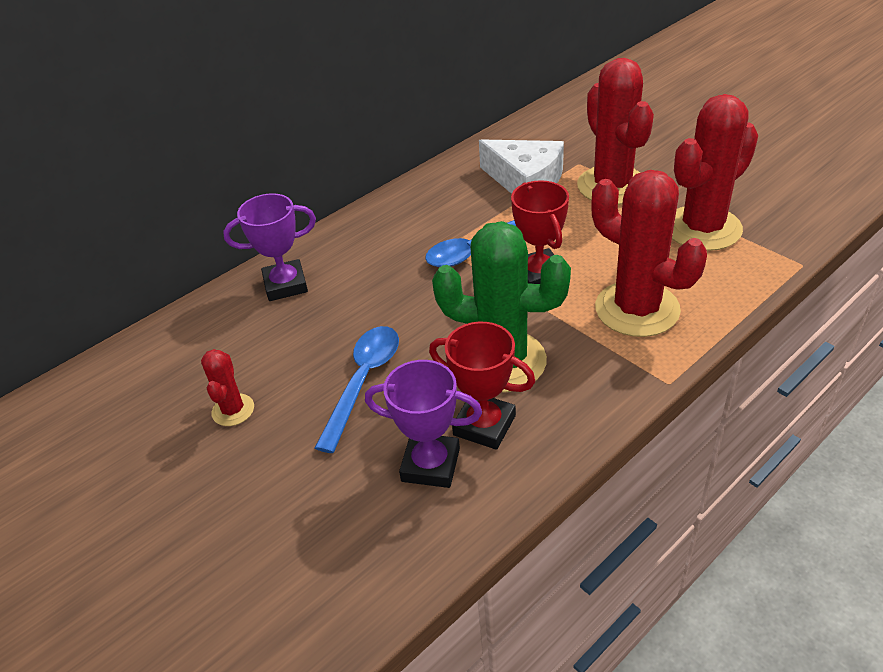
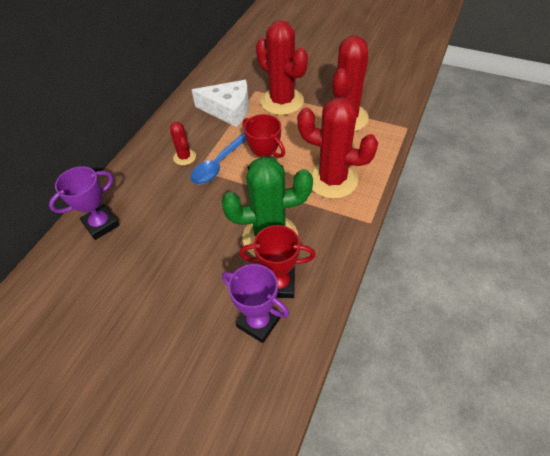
camera: 25 degrees left, 10 degrees up
red cactus [201,349,254,426] -> red cactus moved to [170,122,196,165]
blue spoon [315,326,399,453] -> none
purple trophy [365,360,482,488] -> purple trophy turned 45 degrees clockwise [222,264,289,343]

